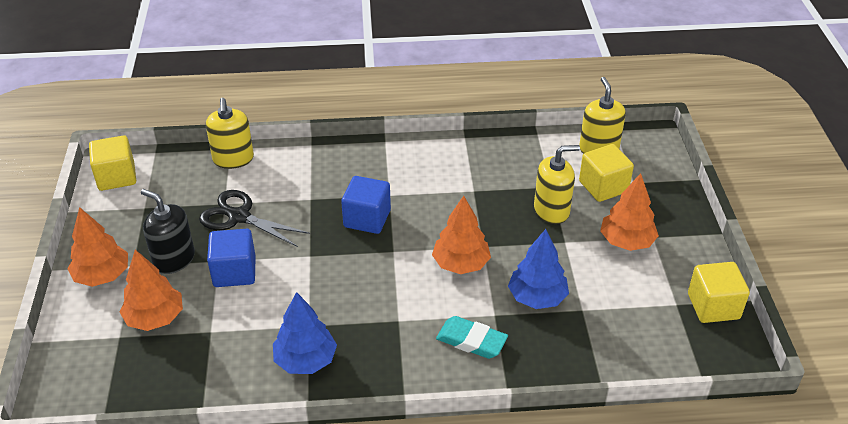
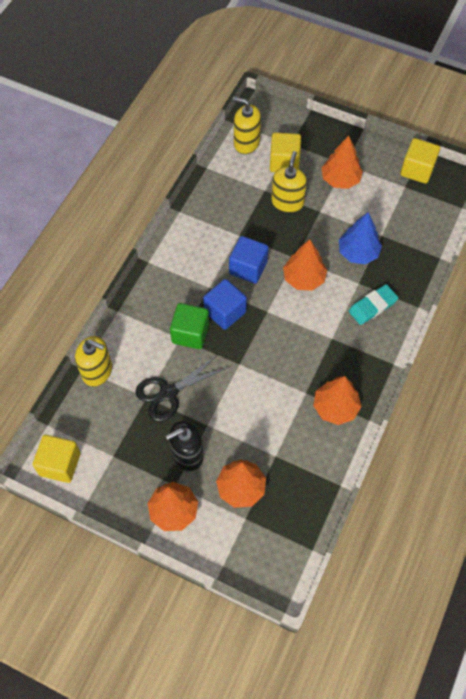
camera: 60 degrees left, 20 degrees up
blue cube [207,229,256,287] -> blue cube moved to [229,236,269,284]
blue tree [273,292,337,374] -> orange tree [313,376,361,425]
none -> green cube [170,303,209,349]

